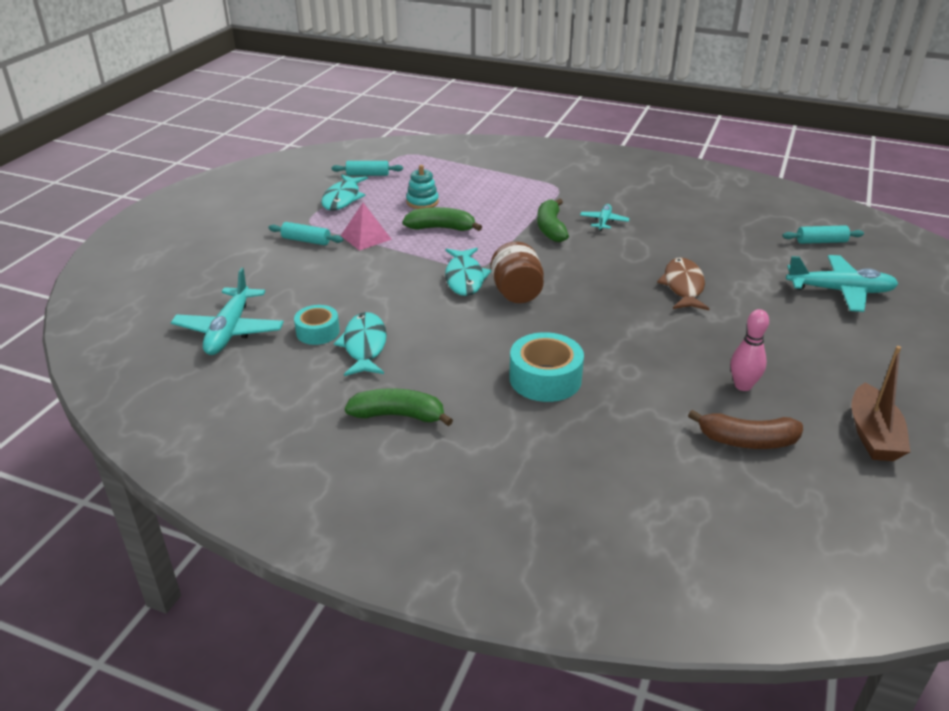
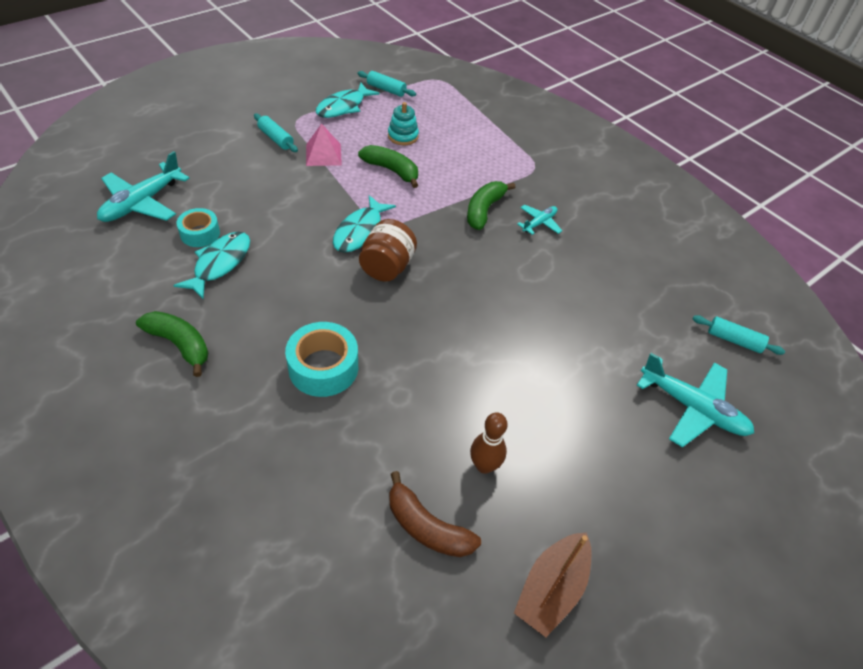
camera: 25 degrees right, 15 degrees up
brown fish [657,258,710,310] -> none
pink bowling pin [731,309,769,391] -> brown bowling pin [470,412,508,474]

